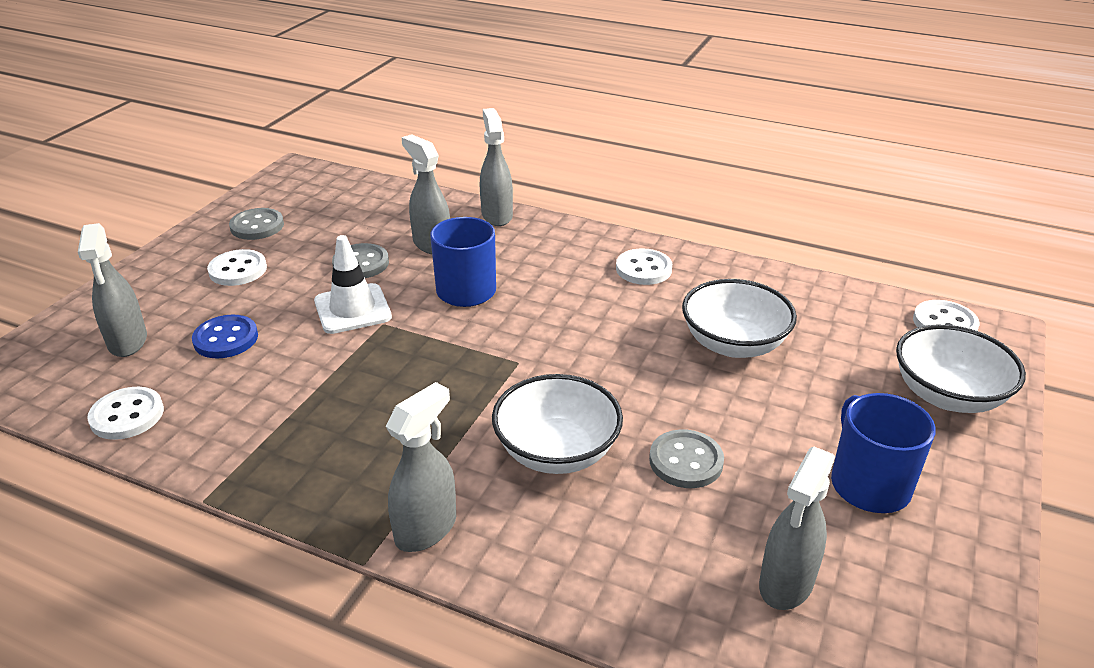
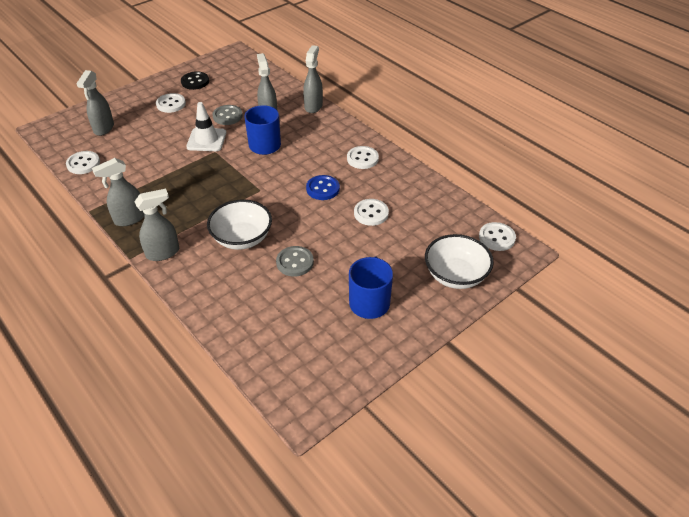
camera: 25 degrees right, 10 degrees up
blue button [192,315,258,358] -> blue button moved to [306,175,340,200]
grey button [229,208,284,240] -> black button [181,71,209,90]
white bowl [682,279,797,358] -> white button [354,199,389,226]
grey spray bottle [759,446,835,610] -> grey spray bottle moved to [92,158,145,226]

